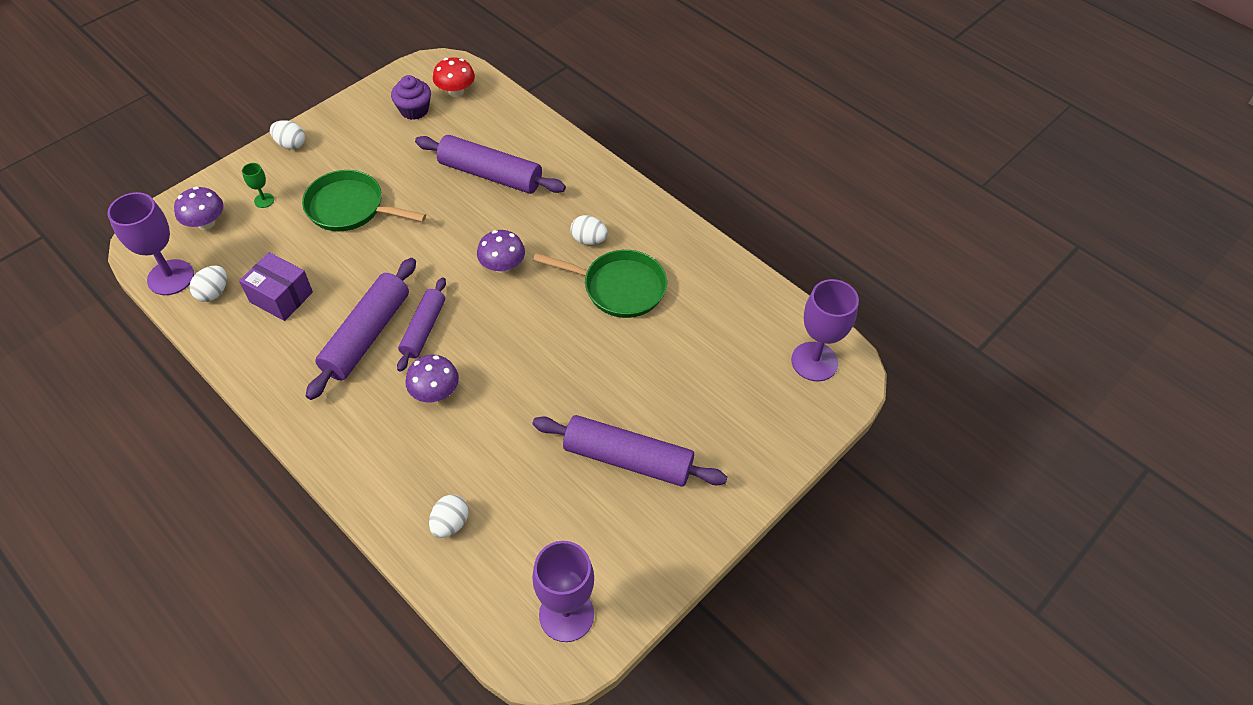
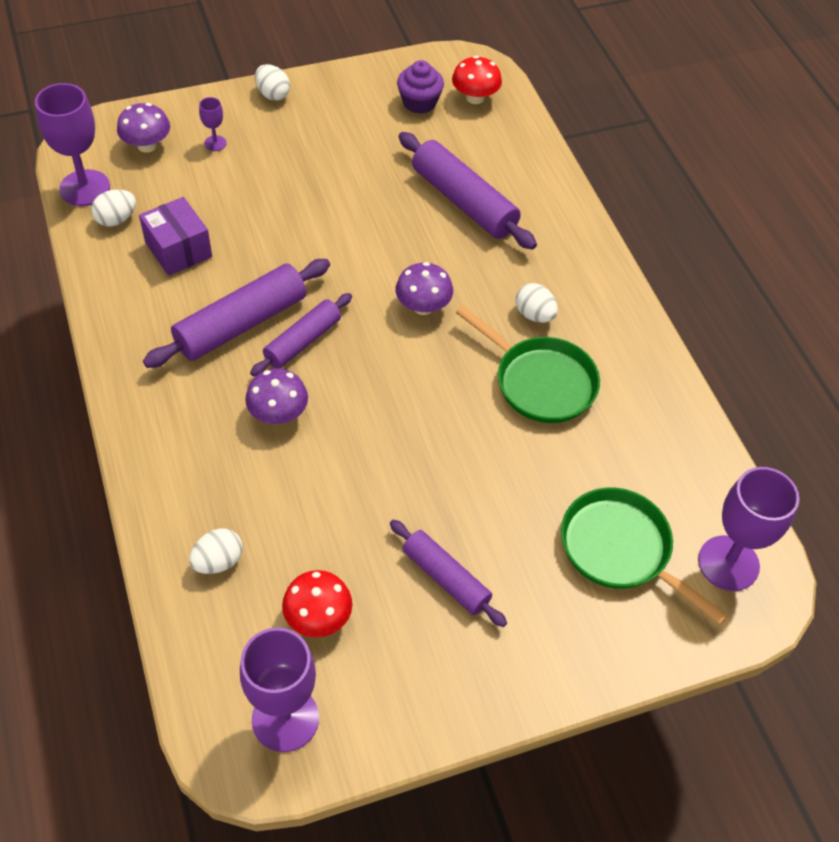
camera: 25 degrees right, 0 degrees up
green goblet [242,163,274,208] -> purple goblet [199,97,227,151]
green pan [302,170,426,231] -> green pan moved to [561,487,728,625]
purple rolling pin [532,415,727,487] -> purple rolling pin [390,519,507,627], size x0.63
none -> red mushroom [282,570,353,637]

